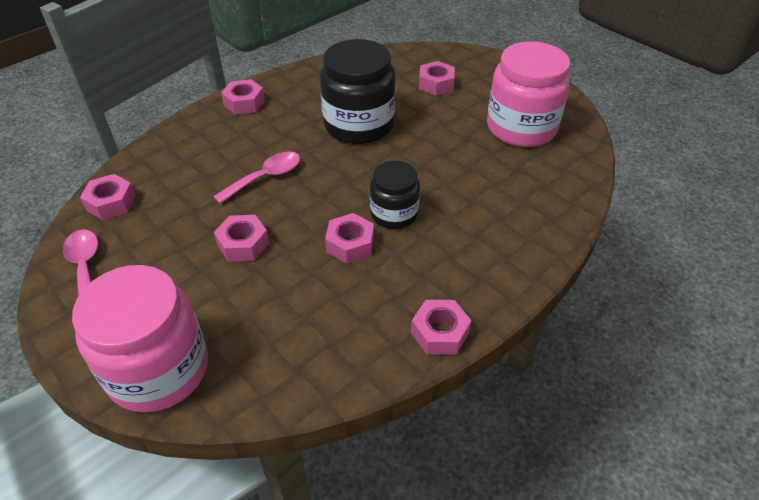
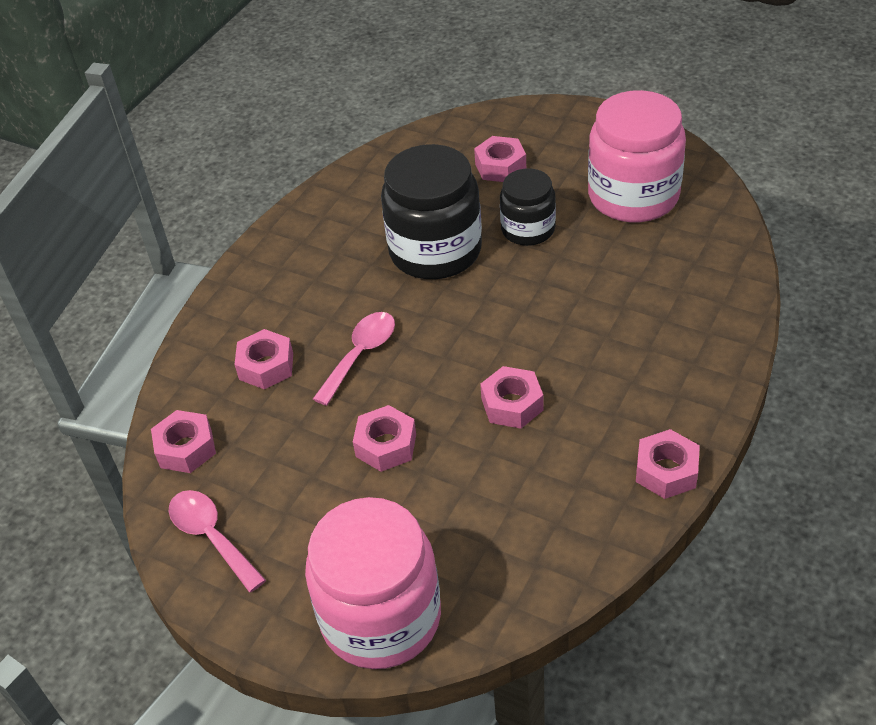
camera: 15 degrees left, 0 degrees up
pink nut [221,79,265,115] -> pink nut moved to [234,329,293,389]
black jar [370,161,420,229] -> black jar moved to [500,168,556,246]

